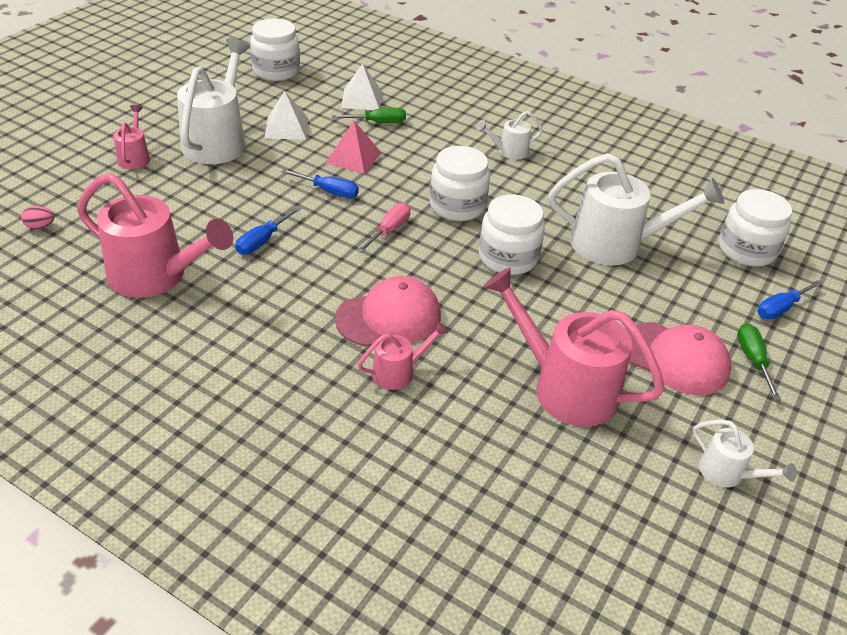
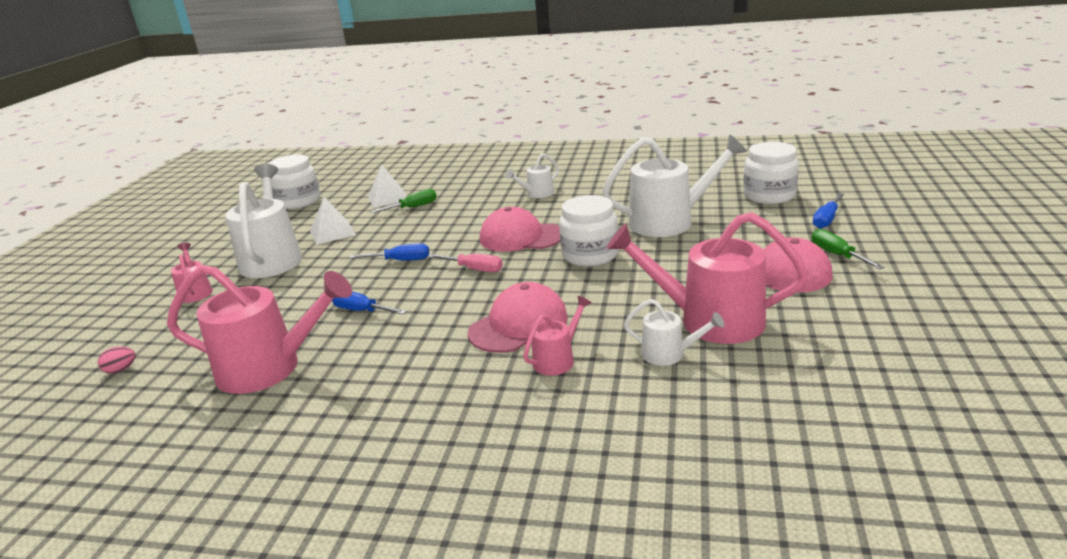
camera: 15 degrees left, 15 degrees down
blue screwdriver [235,206,301,255] -> blue screwdriver turned 105 degrees clockwise [332,291,407,314]
pink pyramid [326,121,381,174] -> none
pink screwdriver [357,203,411,253] -> pink screwdriver turned 105 degrees clockwise [427,254,503,272]
white jar [430,146,490,221] -> pink cap [480,207,560,252]
white watering can [693,419,797,487] -> white watering can moved to [624,299,724,366]

